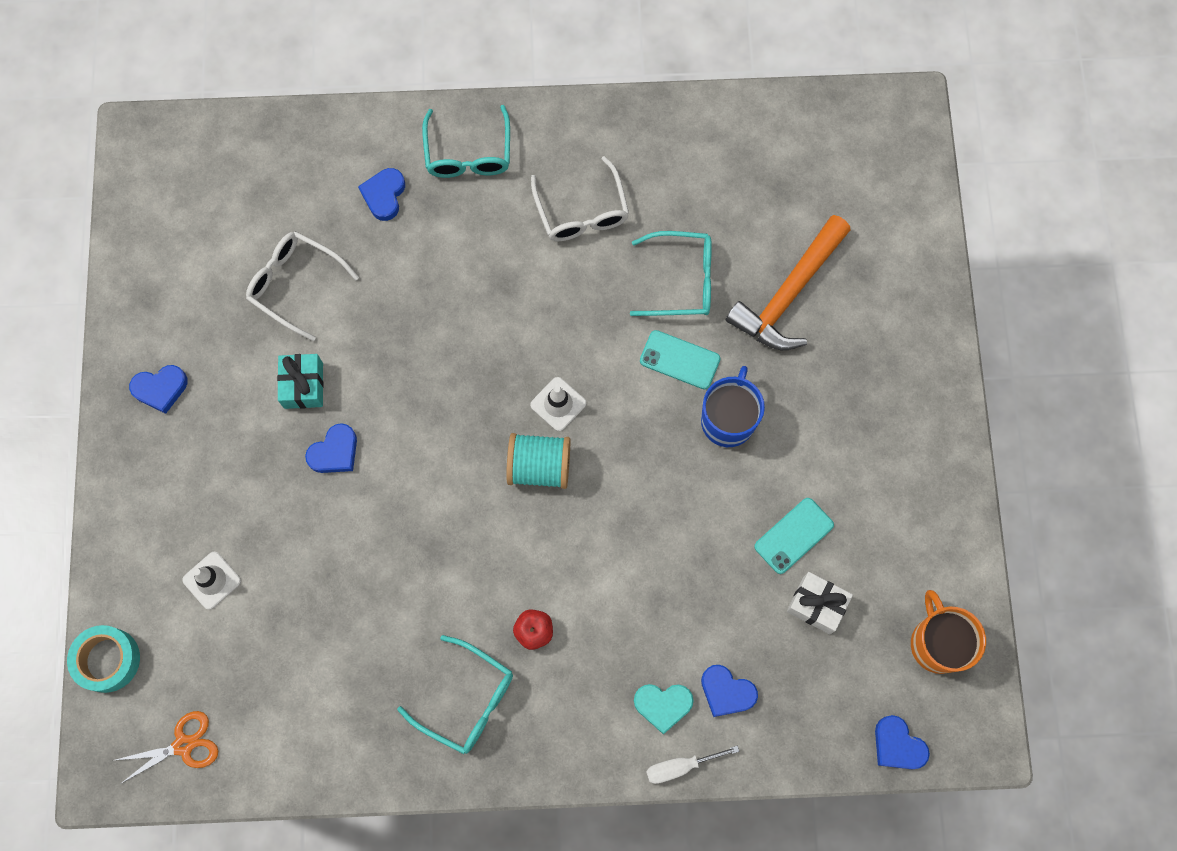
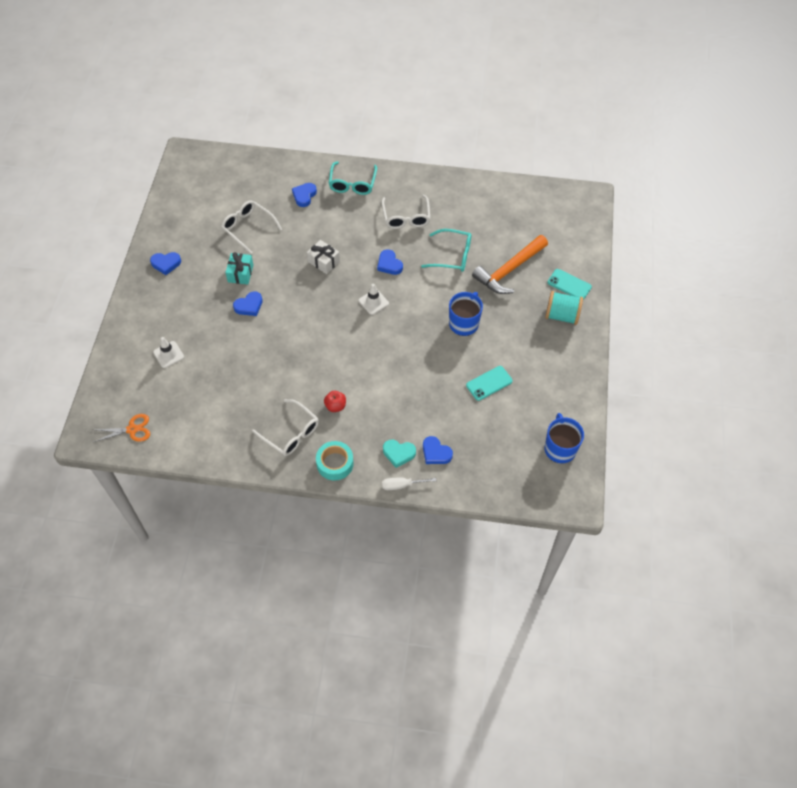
camera: 10 degrees right, 15 degrees down
turquoise tape [67,625,140,693] -> turquoise tape moved to [316,441,354,481]
turquoise glasses [397,635,513,754] -> white glasses [252,399,319,456]
turquoise spool [506,433,570,489] -> turquoise spool moved to [545,291,583,325]
turquoise phone [640,330,721,389] -> turquoise phone moved to [548,269,592,300]
white gift [787,572,853,634] -> white gift moved to [307,240,340,274]
blue heart [875,715,930,769] -> blue heart moved to [377,249,403,275]
orange mug [911,590,986,674] -> blue mug [544,413,584,463]

